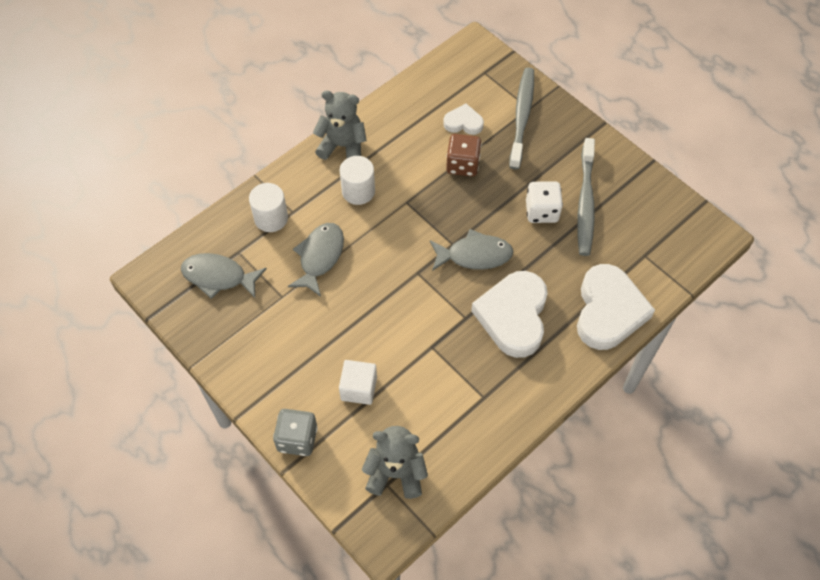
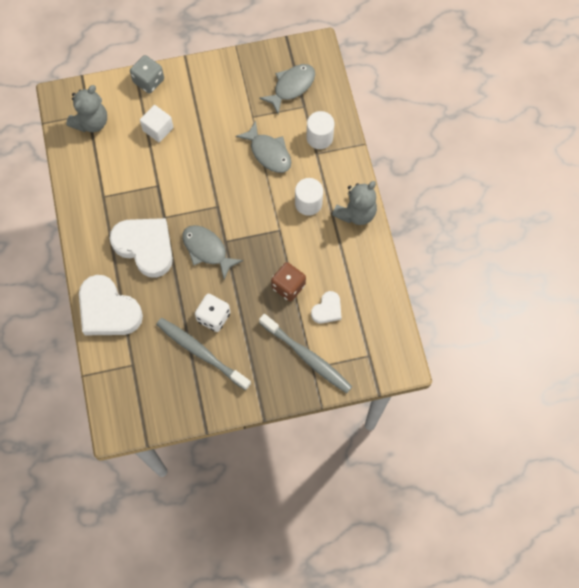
camera: 120 degrees right, 10 degrees up
grey fish [430,229,513,271] -> grey fish turned 105 degrees clockwise [182,225,243,279]

